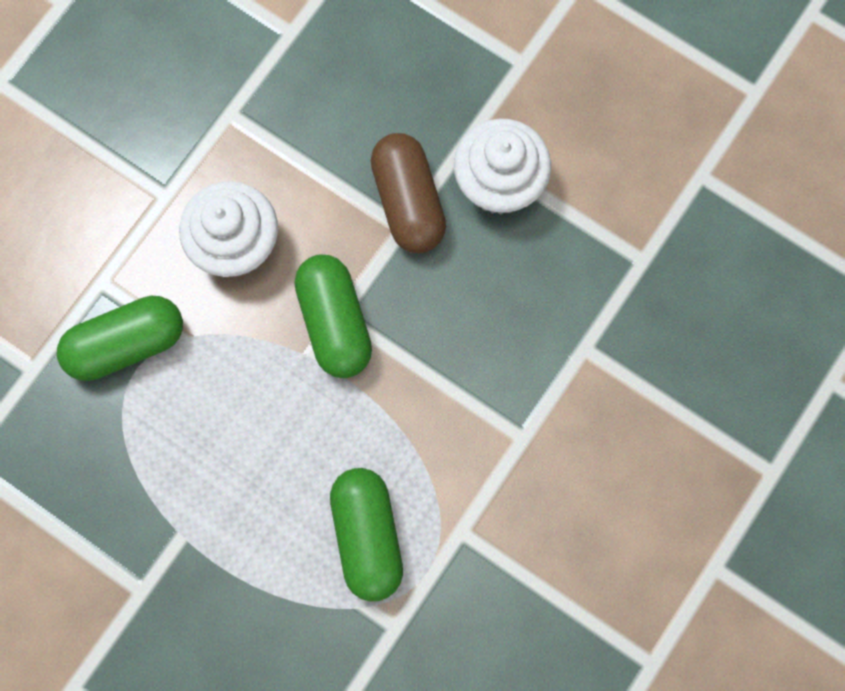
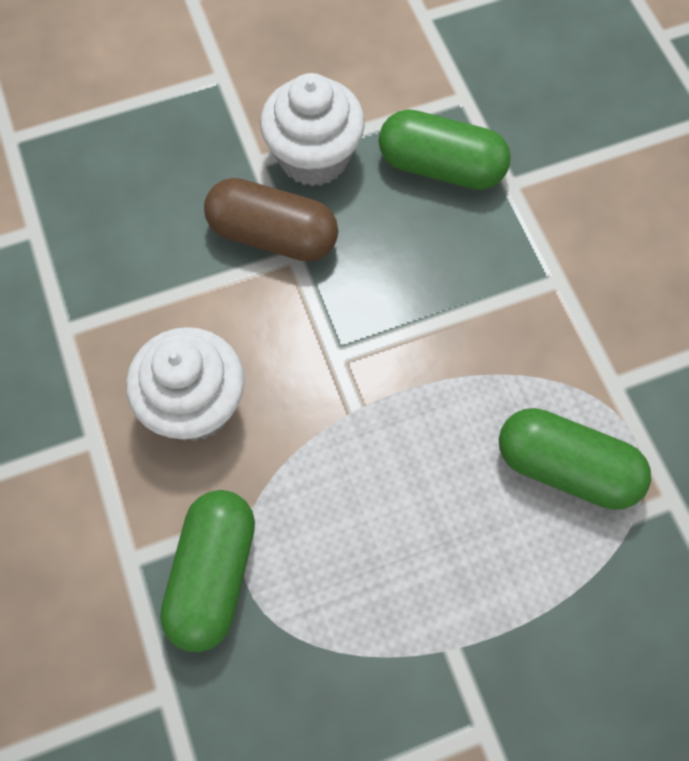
camera: 55 degrees left, 10 degrees down
green capsule [294,255,372,378] -> green capsule moved to [379,109,511,190]

